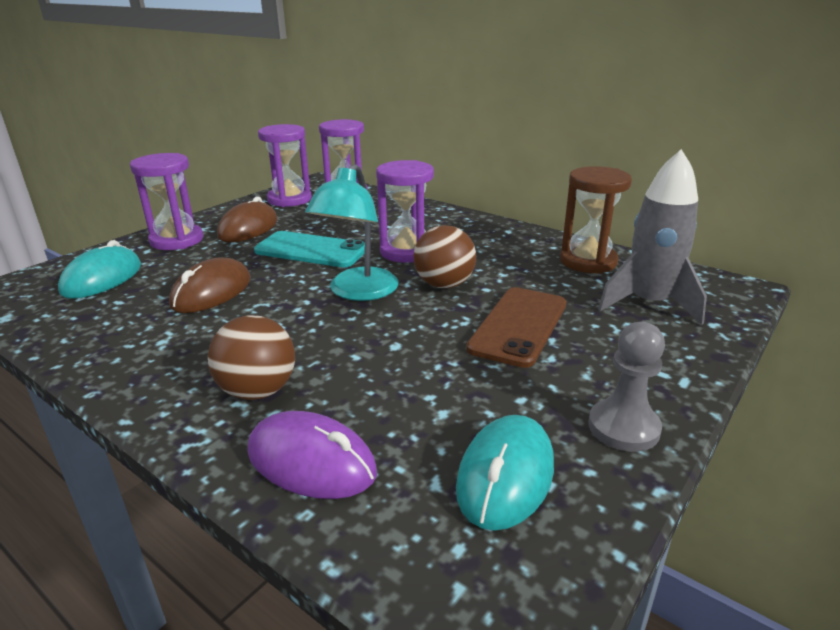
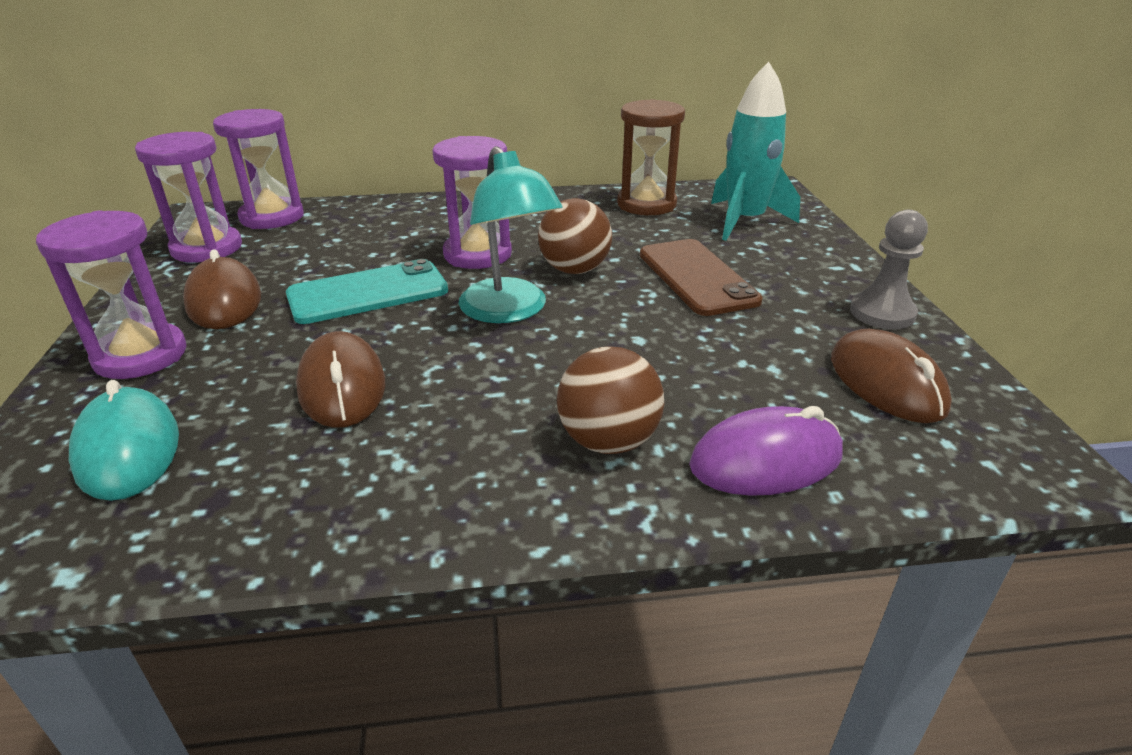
camera: 45 degrees left, 5 degrees up
turquoise mouse [456,415,554,531] -> brown mouse [831,329,952,423]
grey rocket [598,149,707,325] -> turquoise rocket [711,62,800,241]

